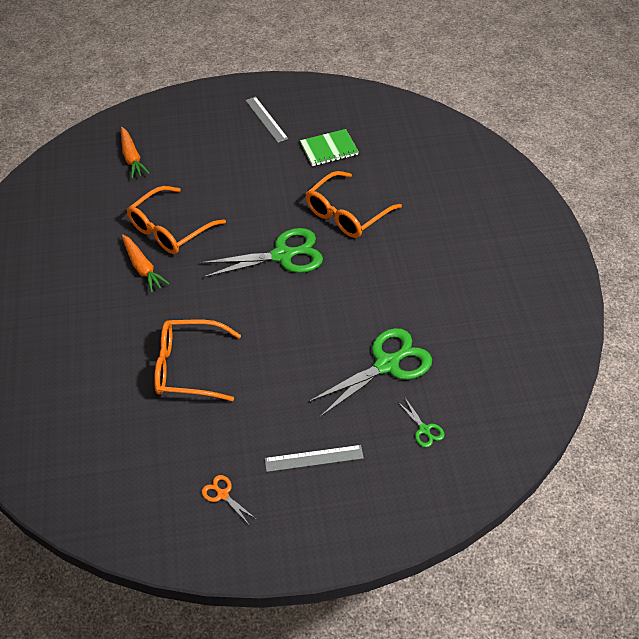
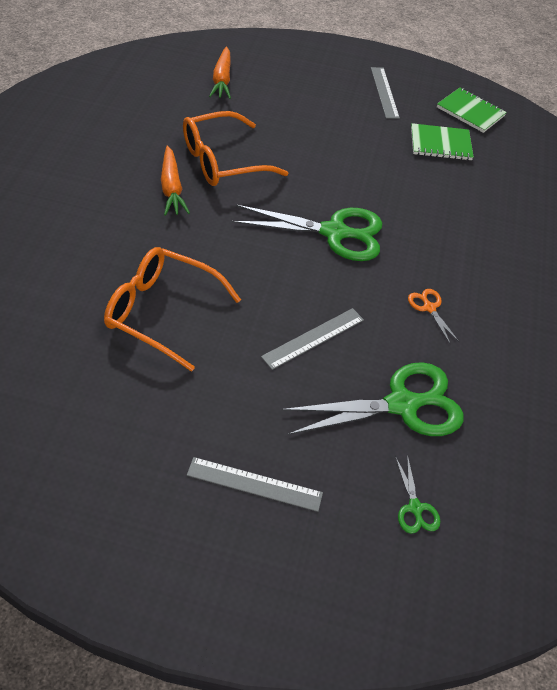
camera: 15 degrees right, 0 degrees up
orange scissors [202,475,256,523] -> orange scissors moved to [408,289,460,345]
orange glasses [305,171,402,238] -> none
none -> grey ruler [261,308,364,370]
none -> green notebook [437,88,507,133]

